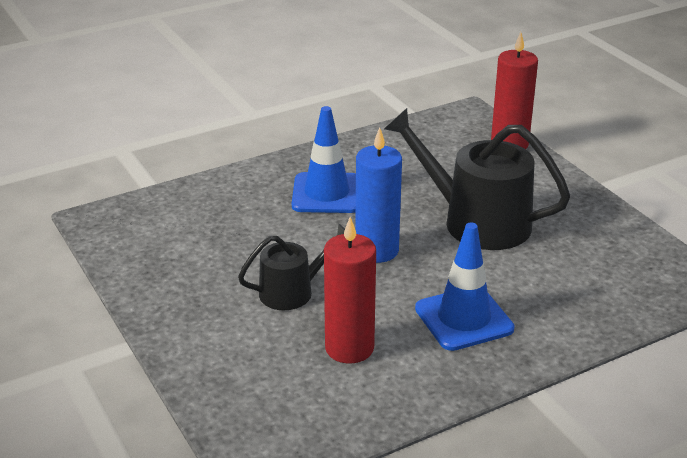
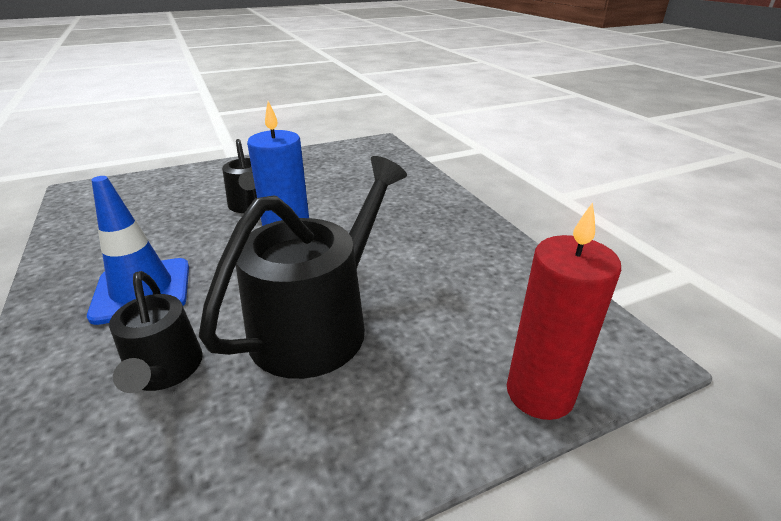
camera: 95 degrees right, 0 degrees up
blue traffic cone [292,106,356,213] -> none
red candle [324,217,376,364] -> none
none -> black watering can [109,271,203,393]

